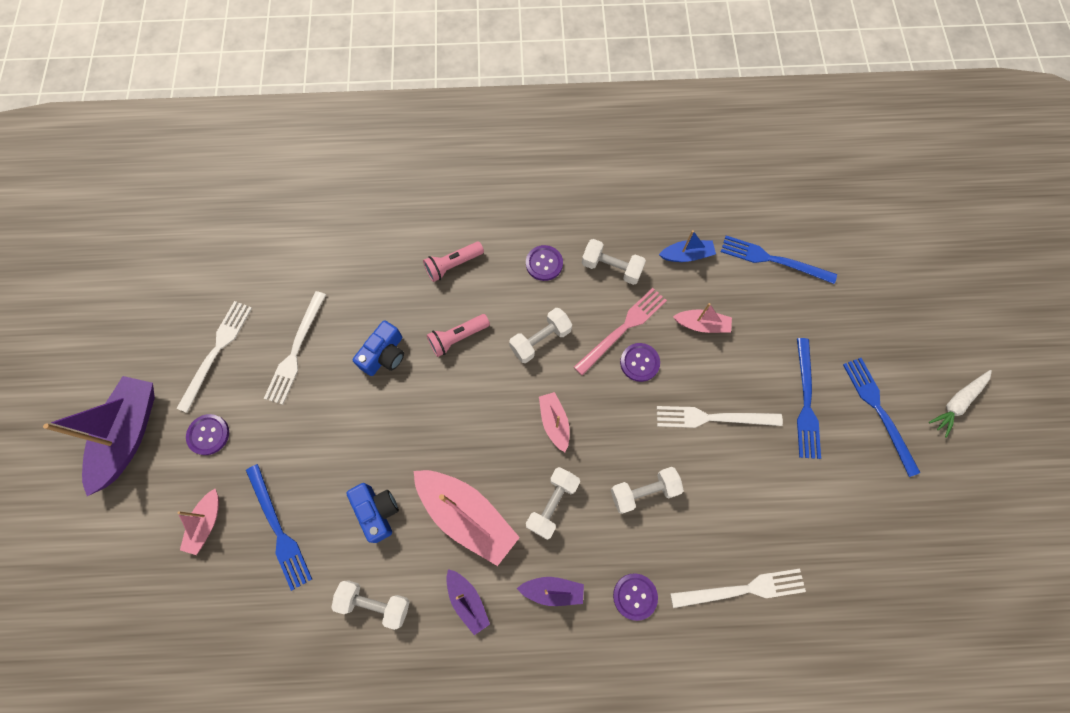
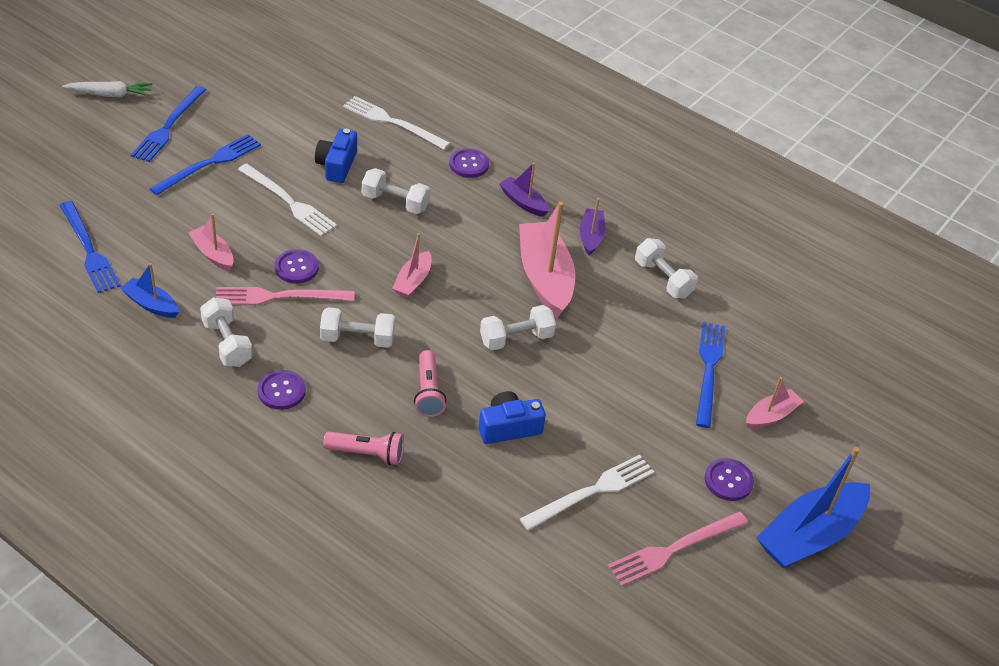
camera: 145 degrees left, 25 degrees down
purple boat [43,376,155,496] -> blue boat [756,447,870,568]
white fork [176,301,252,413] -> pink fork [608,512,748,586]
blue camera [346,483,399,543] -> blue camera moved to [315,129,357,183]
pink flashlight [427,314,490,357] -> pink flashlight turned 75 degrees clockwise [414,350,446,417]
white dumbbell [526,467,580,540] -> white dumbbell moved to [480,305,556,350]

